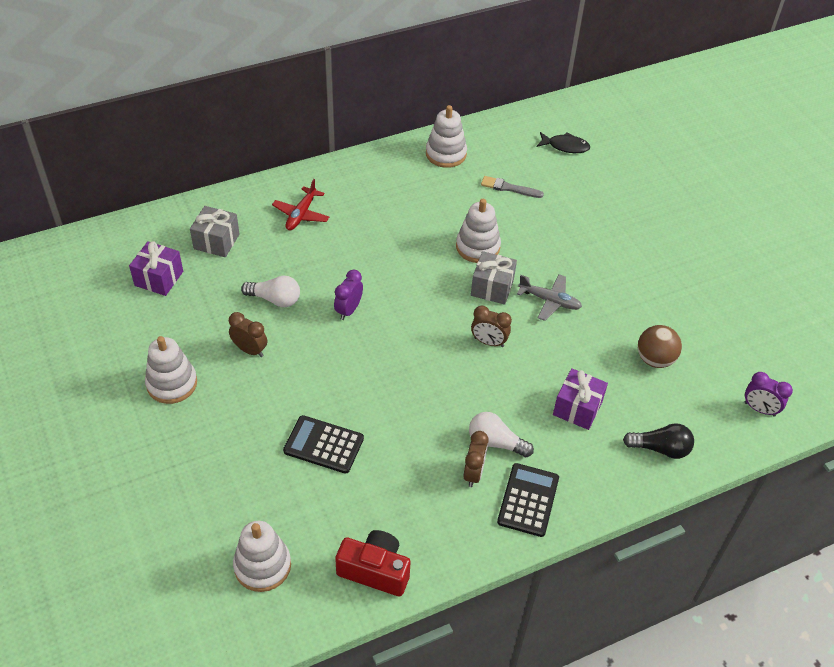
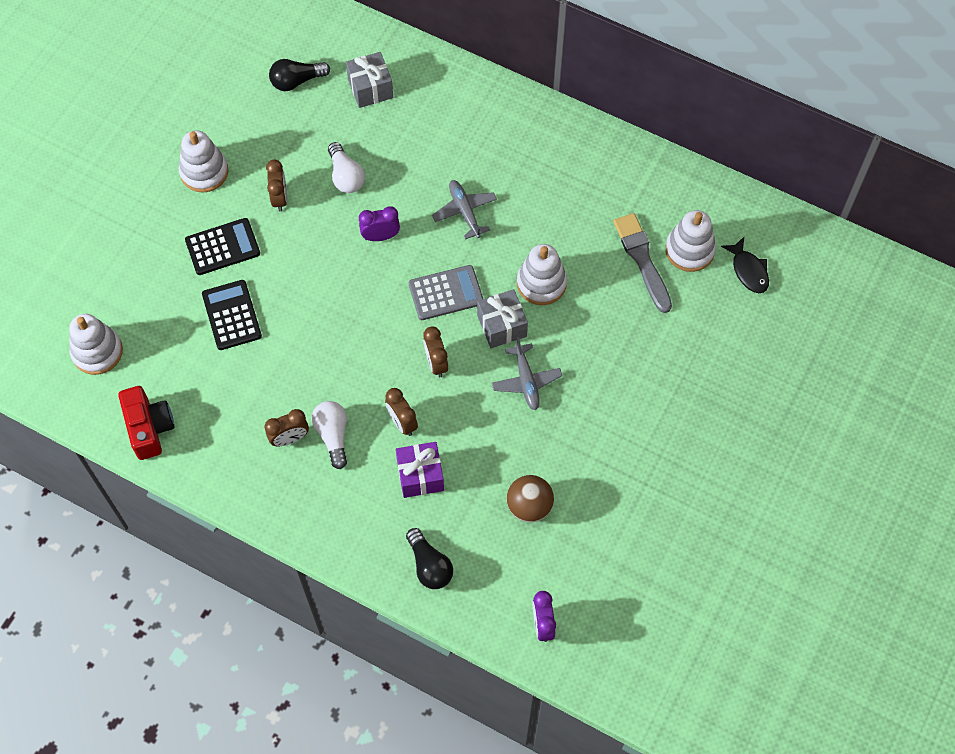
camera: 55 degrees right, 15 degrees up
purple gift [129,241,183,296] -> black light bulb [269,59,330,91]
red plane [272,179,330,230] -> none
white stacking toy [426,105,467,168] -> white stacking toy moved to [665,210,716,272]
grey brush [481,176,544,198] -> grey brush [613,213,672,313], size x1.53
black calculator [497,463,559,537] -> black calculator moved to [185,218,260,275]
none -> brown clock [385,388,418,436]
none -> grey calculator [409,265,483,320]
none -> grey plane [432,180,497,239]

